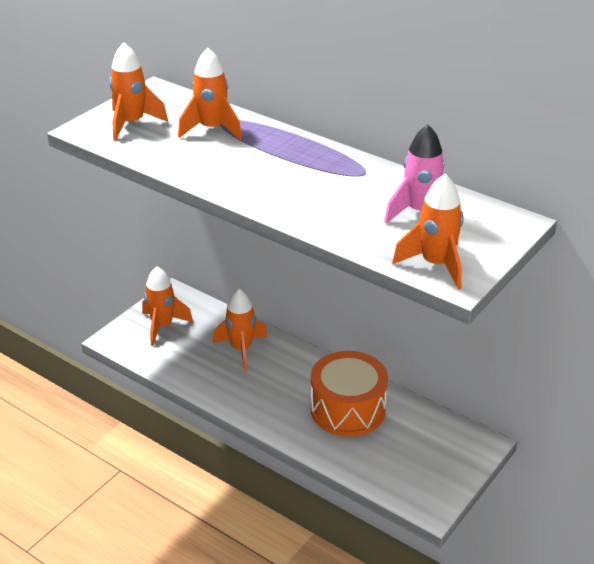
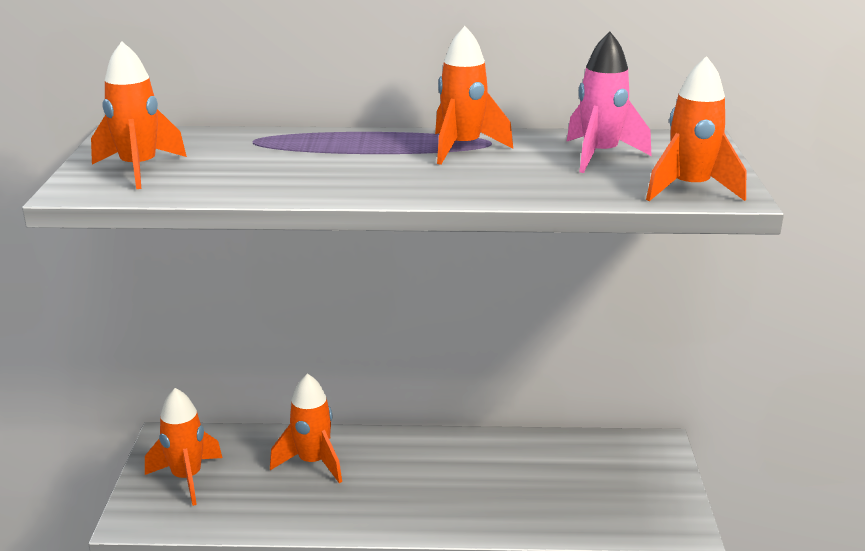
camera: 35 degrees left, 10 degrees down
orange rocket [178,48,242,140] -> orange rocket moved to [435,26,513,165]
orange drum [310,351,388,437] -> none

